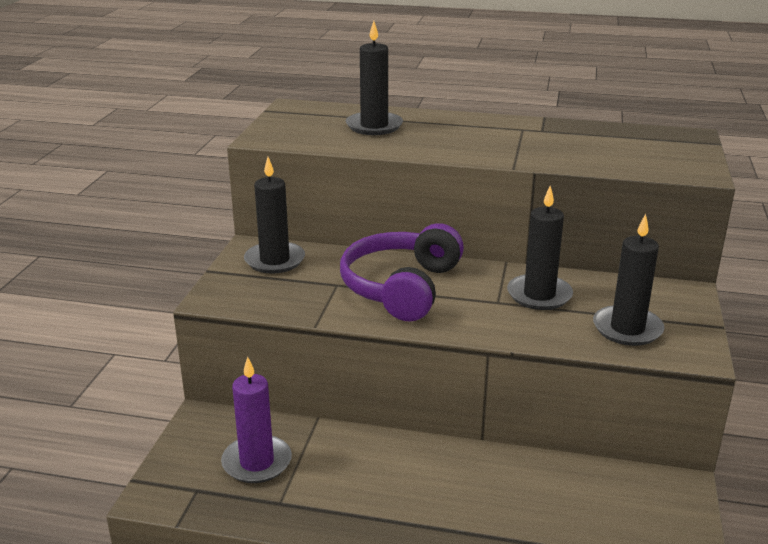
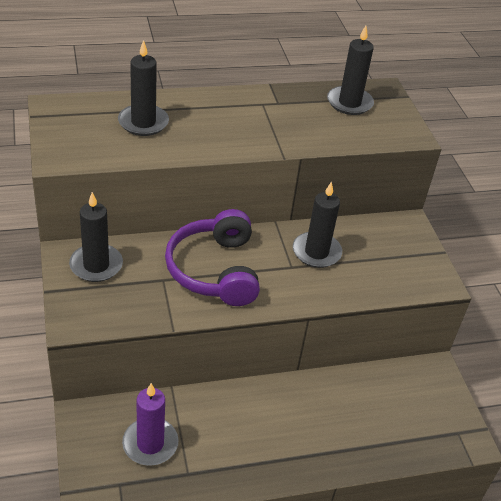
camera: 30 degrees left, 15 degrees up
black candle [593,214,665,346] -> black candle moved to [327,26,374,115]

